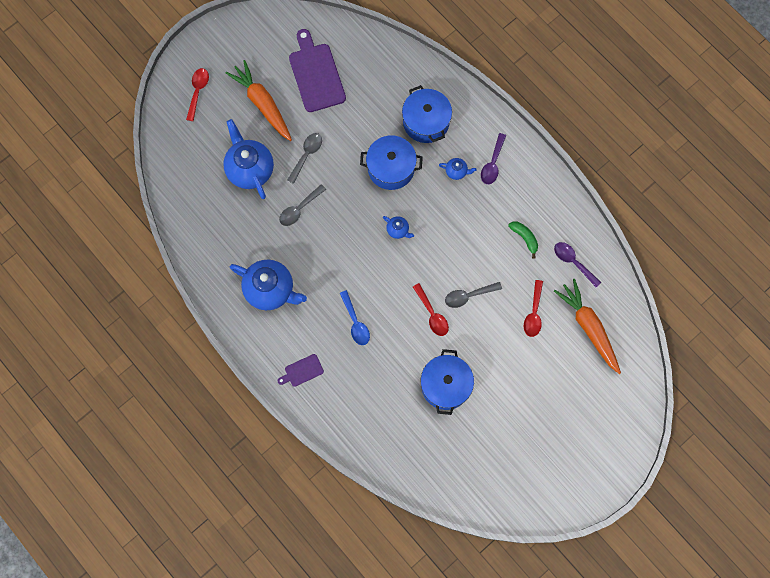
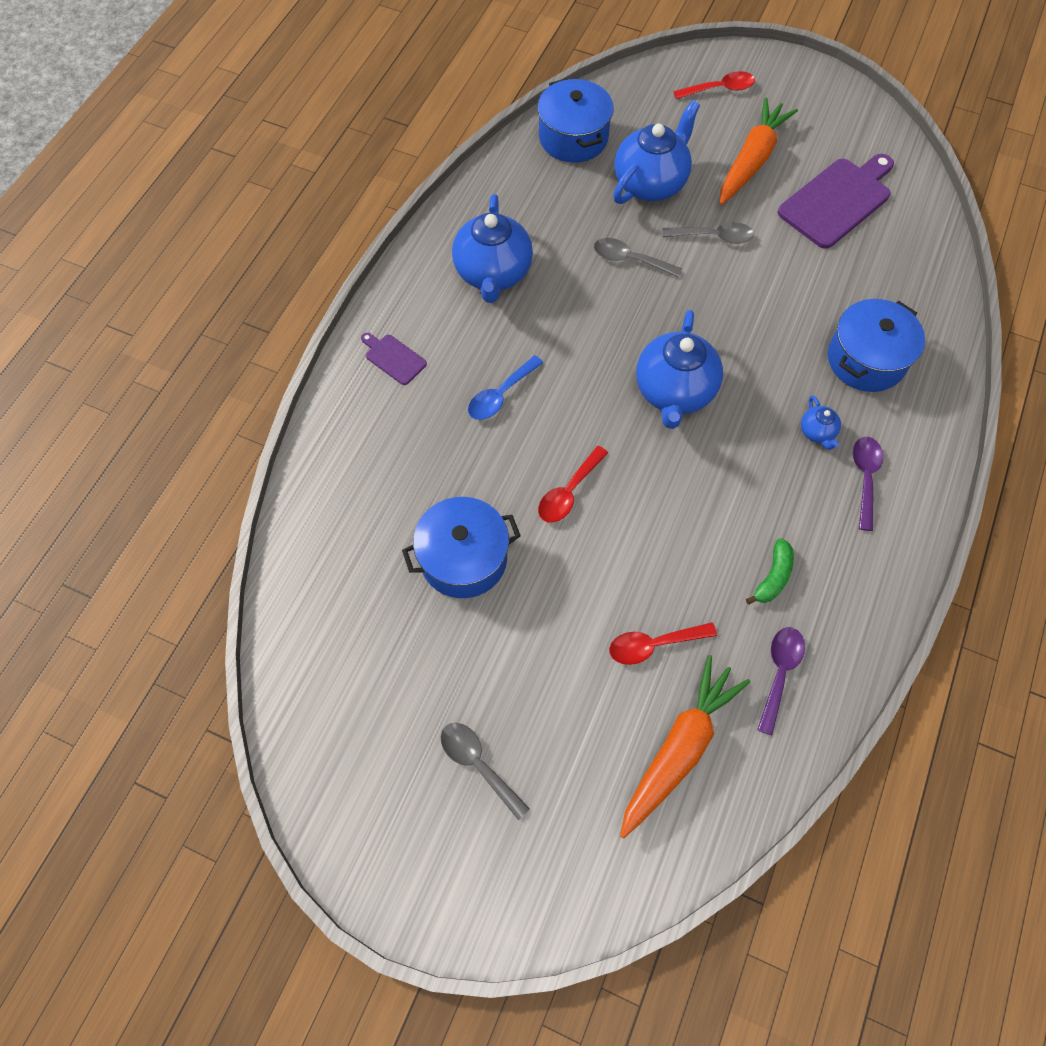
camera: 65 degrees right, 10 degrees down
blue pot [360,135,423,190] -> blue pot moved to [537,78,614,163]
blue teapot [383,216,414,239] -> blue teapot [636,310,723,429], size x2.23
grey spoon [445,282,502,308] -> grey spoon moved to [440,723,530,820]
purple spoon [481,133,506,184] -> purple spoon turned 105 degrees clockwise [853,437,883,531]

